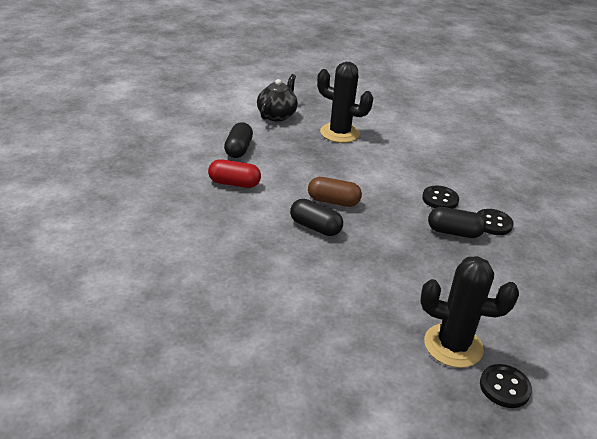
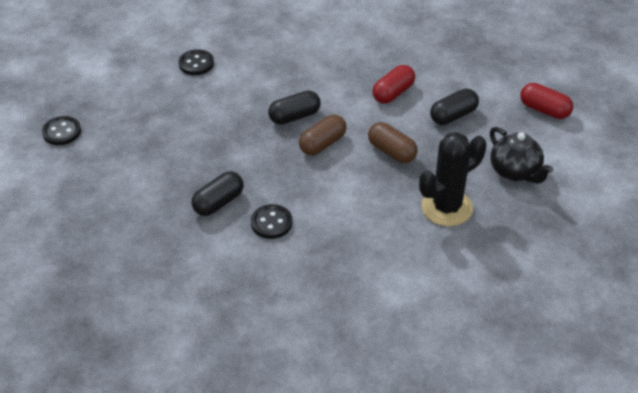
camera: 125 degrees right, 10 degrees up
black capsule [224,122,253,158] -> black capsule turned 75 degrees counterclockwise [430,89,479,125]
black cactus [420,256,519,368] -> none
black button [477,209,514,235] -> black button moved to [179,49,214,75]
none -> brown capsule [368,122,418,163]
none -> red capsule [520,83,573,119]

